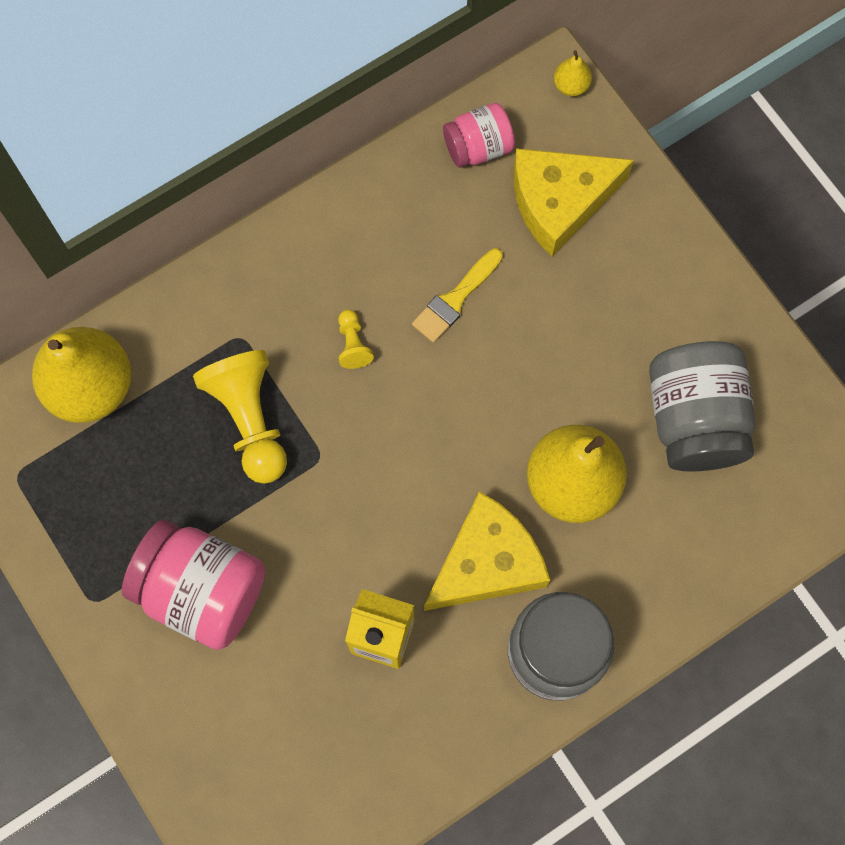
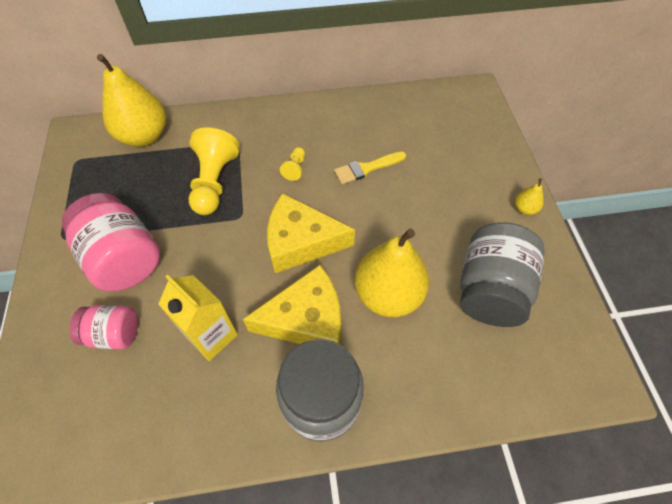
camera: 25 degrees right, 15 degrees down
pink jar [443,103,515,168] -> pink jar moved to [70,305,138,350]
yellow cheese [514,148,634,256] -> yellow cheese moved to [267,193,355,273]
yellow pear [554,50,592,96] -> yellow pear moved to [515,178,544,215]

